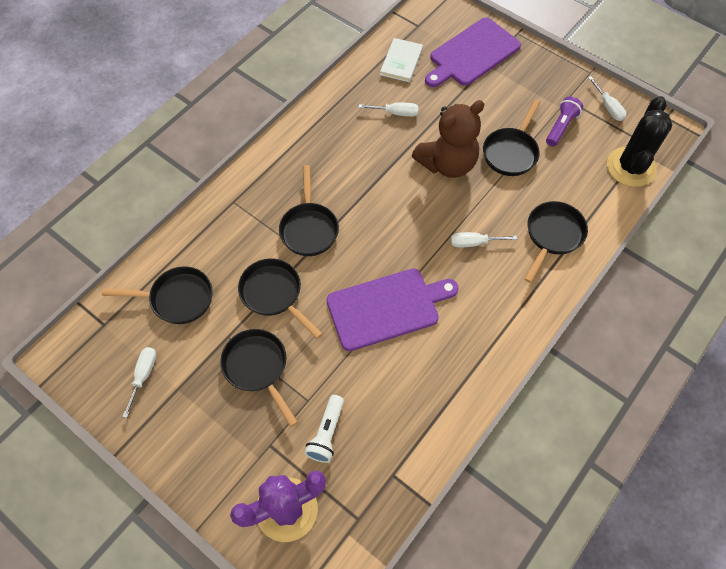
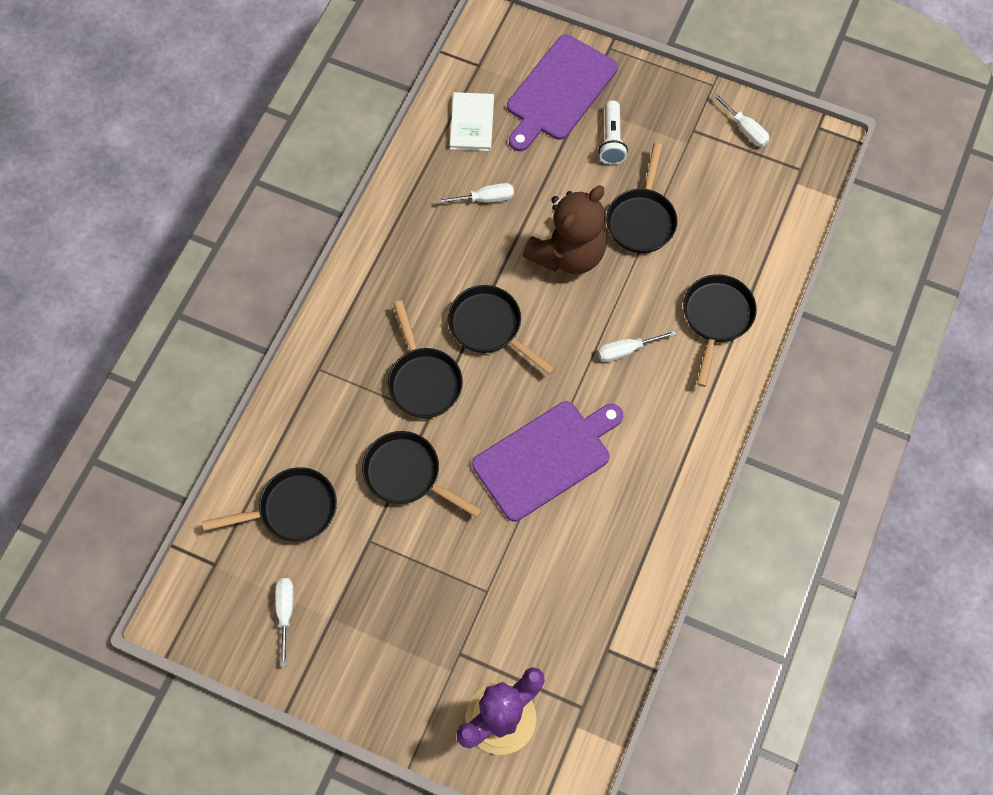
camera: 15 degrees left, 5 degrees up
black pan [220,329,298,427] -> black pan moved to [448,285,555,375]
white flashlight [304,395,344,463] -> white flashlight moved to [598,101,628,165]
purple flashlight [546,97,583,146] -> none
black cactus [607,96,672,187] -> none

